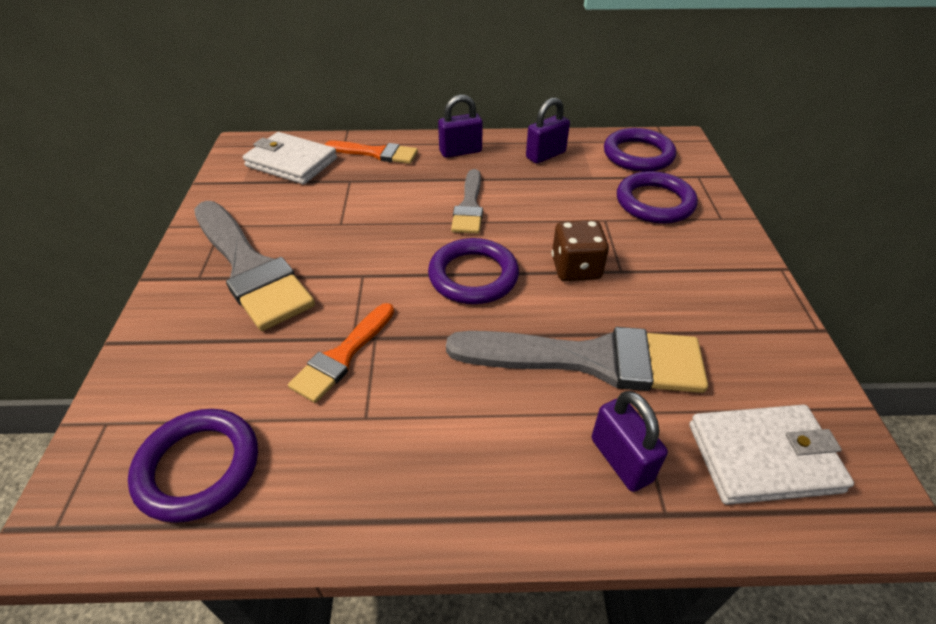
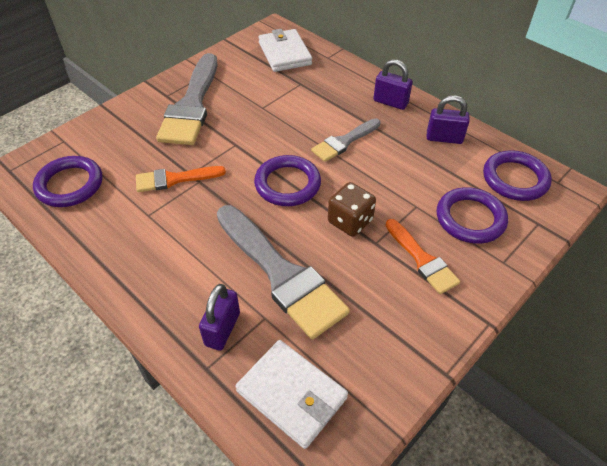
camera: 45 degrees right, 5 degrees up
orange brush [325,141,418,164] -> orange brush moved to [386,219,460,294]

